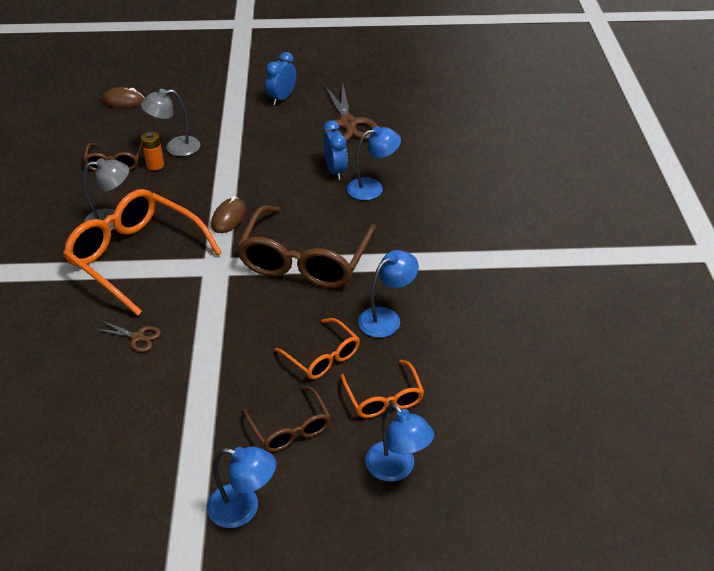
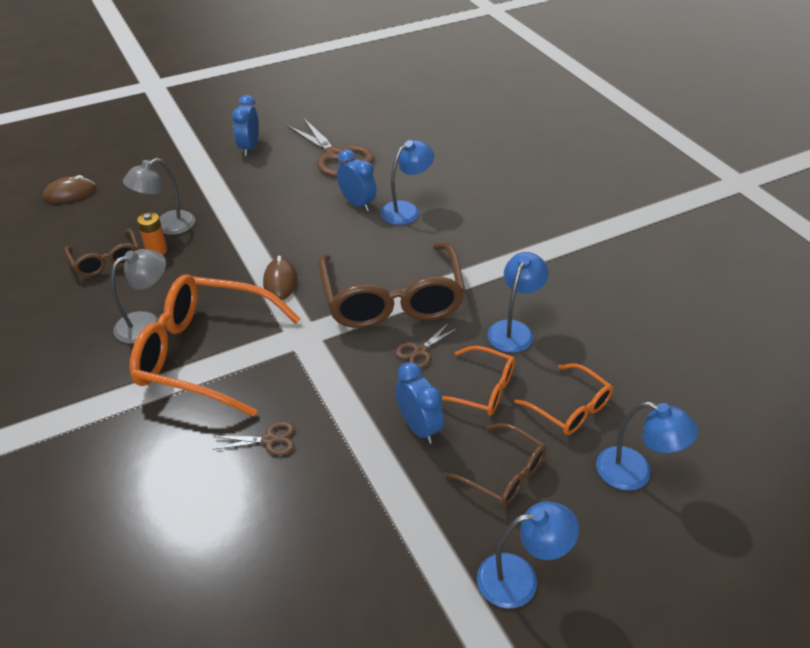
camera: 25 degrees left, 0 degrees up
none -> brown scissors [395,322,458,368]
none -> blue clock [395,362,444,444]

